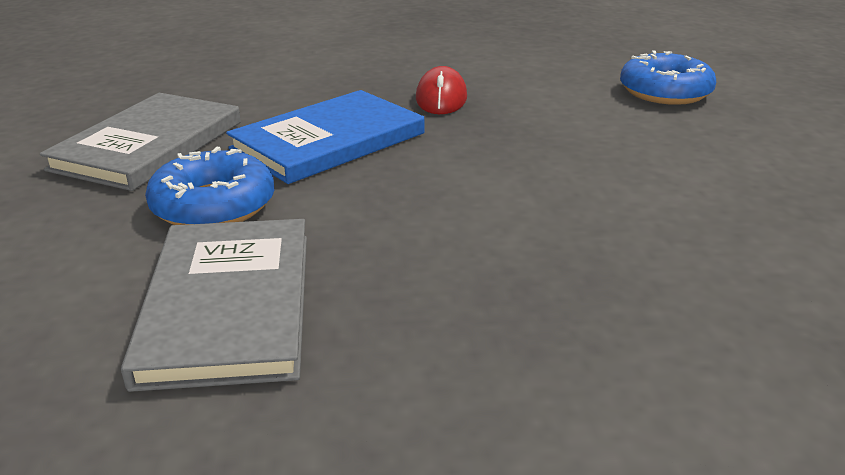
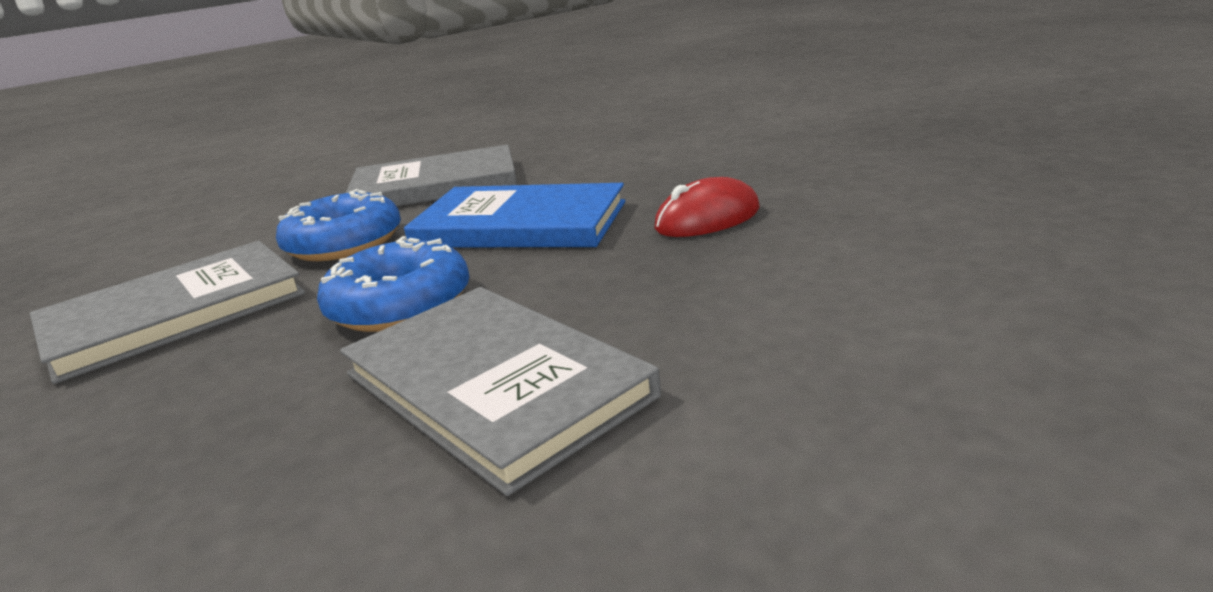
camera: 60 degrees right, 5 degrees down
blue donut [620,51,716,105] -> blue donut moved to [317,236,470,332]
none -> grey book [340,287,661,496]

